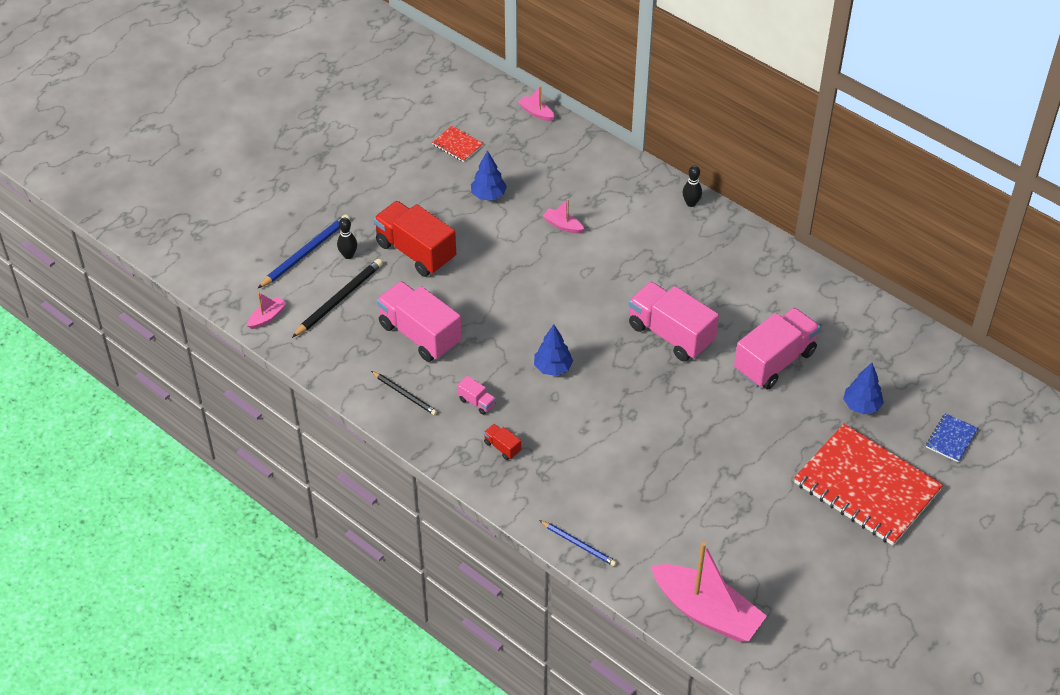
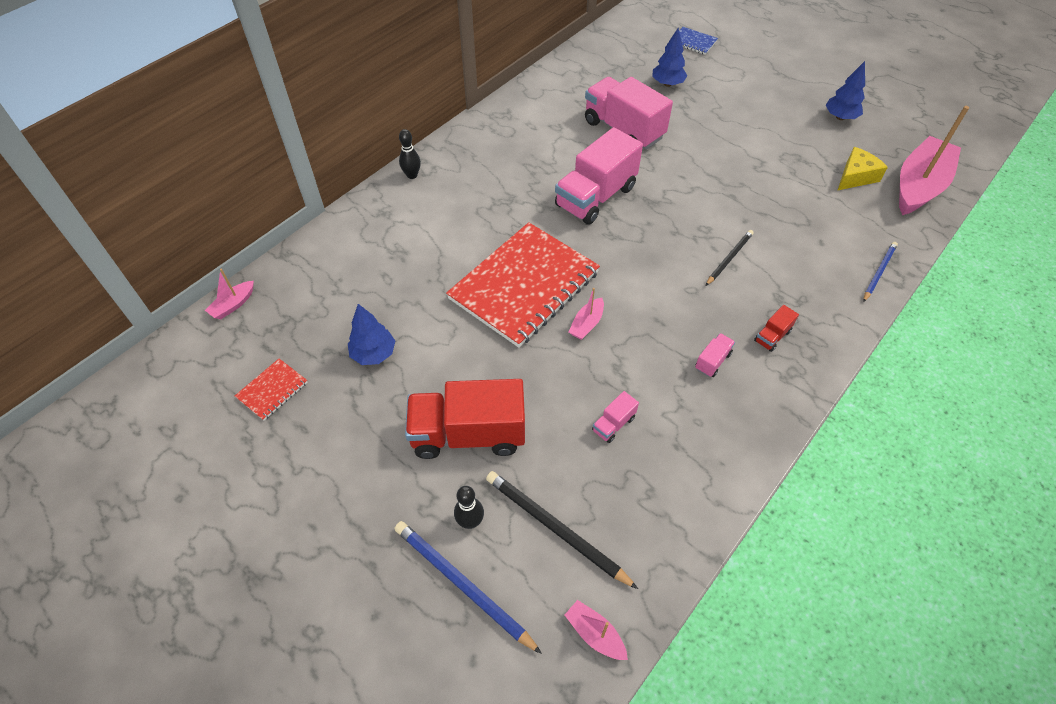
camera: 90 degrees left, 5 degrees up
black pencil [371,371,437,415] -> black pencil moved to [706,230,753,286]
red truck [374,201,456,277] -> red truck turned 45 degrees clockwise [405,379,525,459]
pink truck [376,281,462,362] -> pink truck [592,391,639,443], size x0.42
blue tree [534,324,573,376] -> blue tree moved to [825,61,865,120]
pink boat [543,199,584,233] -> pink boat moved to [569,288,604,340]
red notebook [794,424,943,546] -> red notebook moved to [446,222,600,348]
none -> yellow cheese [837,147,888,191]

